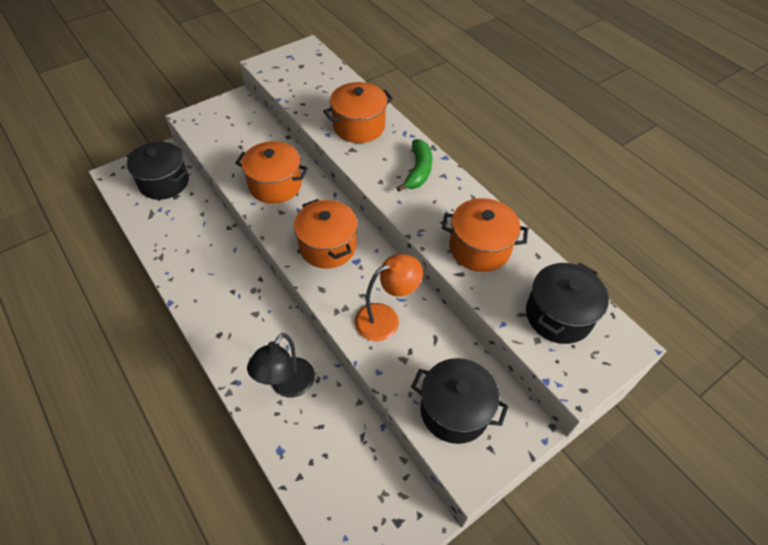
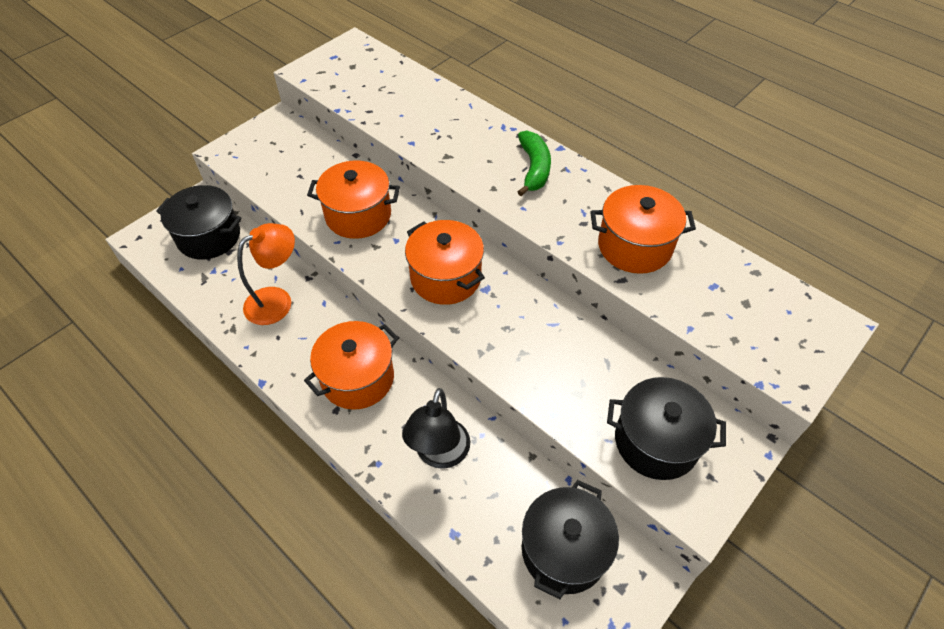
camera: 10 degrees left, 0 degrees up
orange pot [323,82,393,143] -> orange pot moved to [304,321,399,410]
orange lamp [355,254,423,341] -> orange lamp moved to [237,223,295,325]
black pot [526,263,609,344] -> black pot moved to [522,480,619,599]

